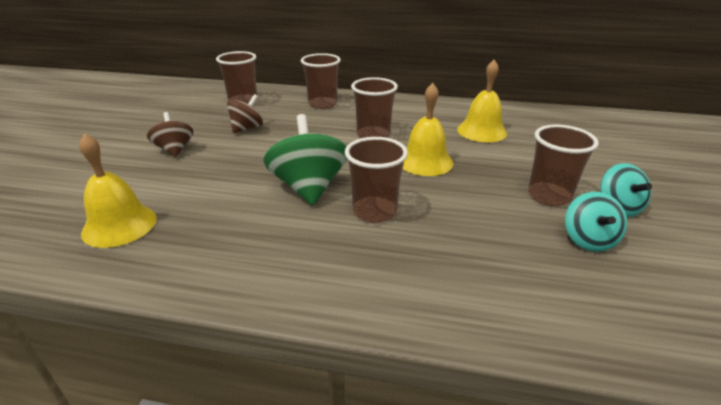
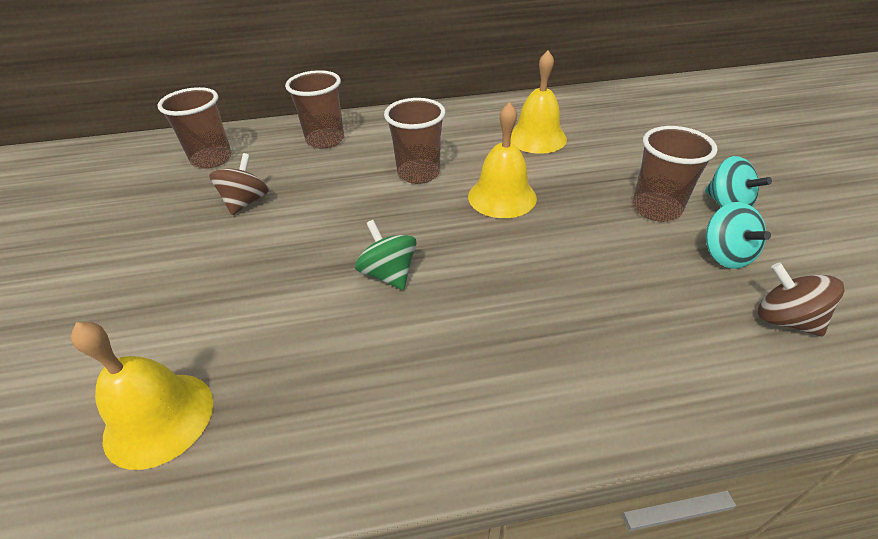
camera: 20 degrees left, 10 degrees up
brown spinning top [147,112,193,157] -> brown spinning top moved to [758,263,844,336]
green spinning top [263,114,347,206] -> green spinning top [355,220,417,290], size x0.60
brown cup [345,137,408,223] -> none

